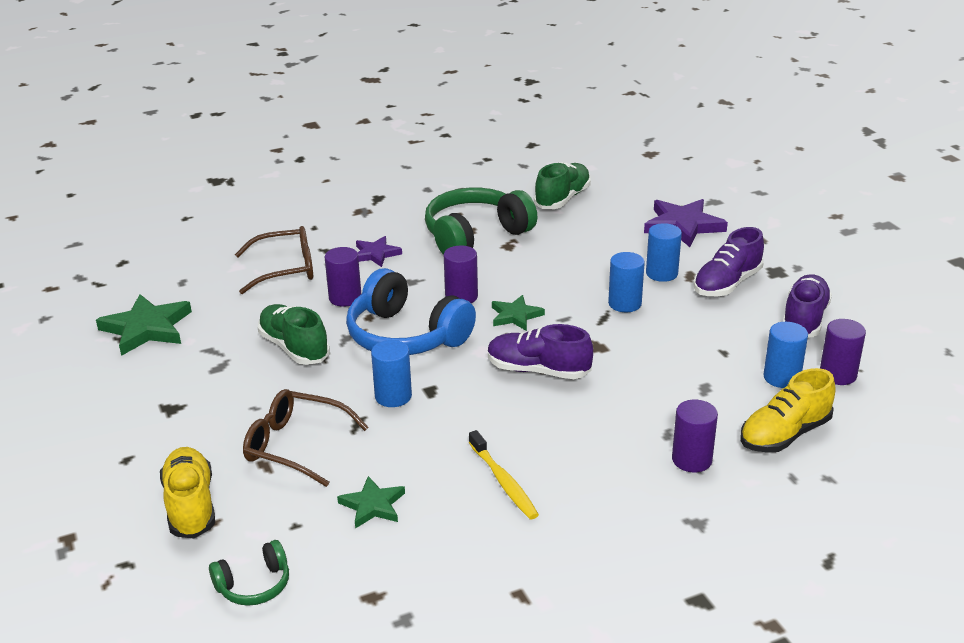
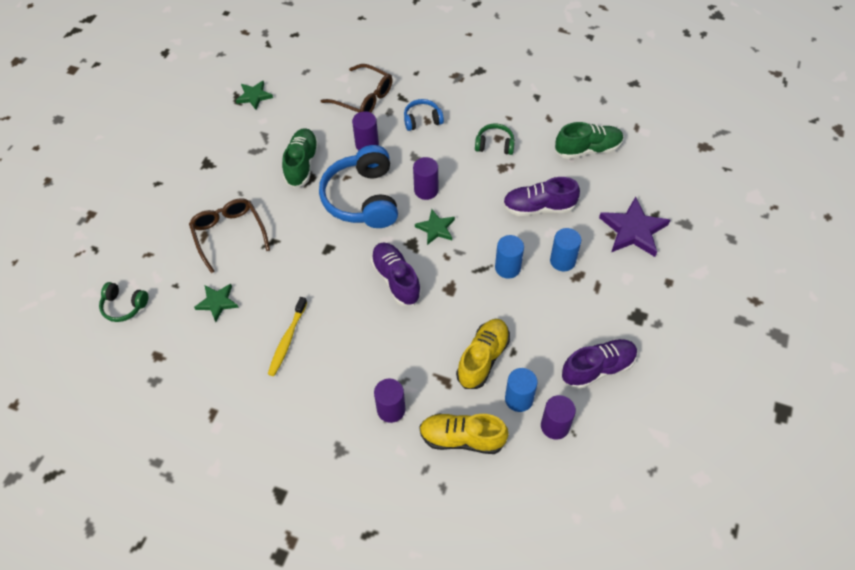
camera: 45 degrees right, 25 degrees up
green star [96,294,192,356] -> green star [236,81,273,110], size x0.60
yellow shoe [160,447,215,538] -> yellow shoe moved to [456,319,510,389]
purple star [356,236,402,267] -> blue headphones [404,99,444,131]
blue cylinder [371,340,412,407] -> none
green headphones [425,188,537,255] -> green headphones [475,124,515,155], size x0.49
purple shoe [694,227,764,296] -> purple shoe moved to [503,177,580,216]

